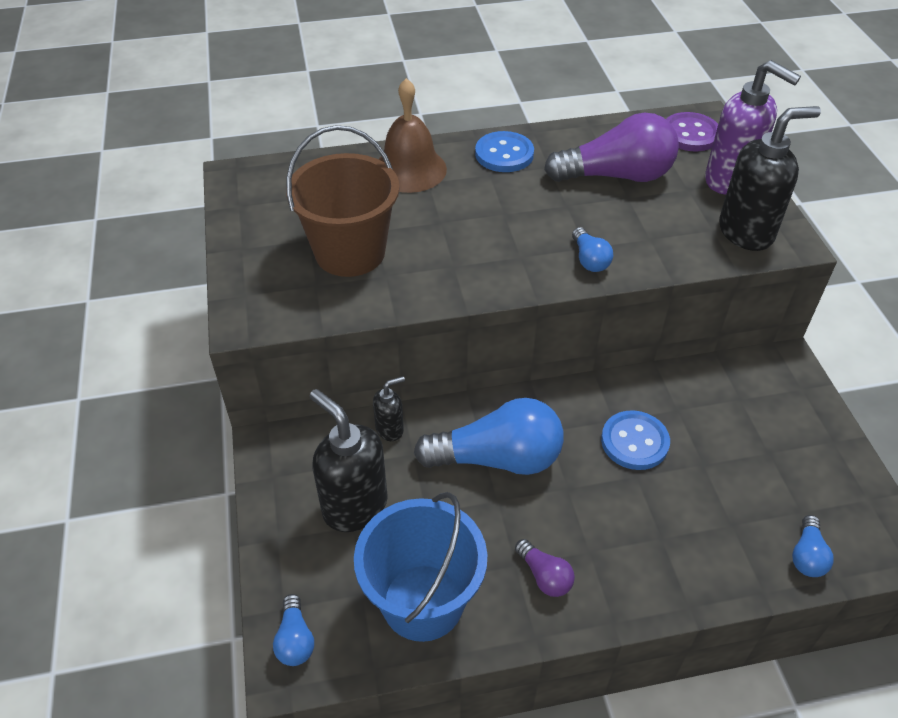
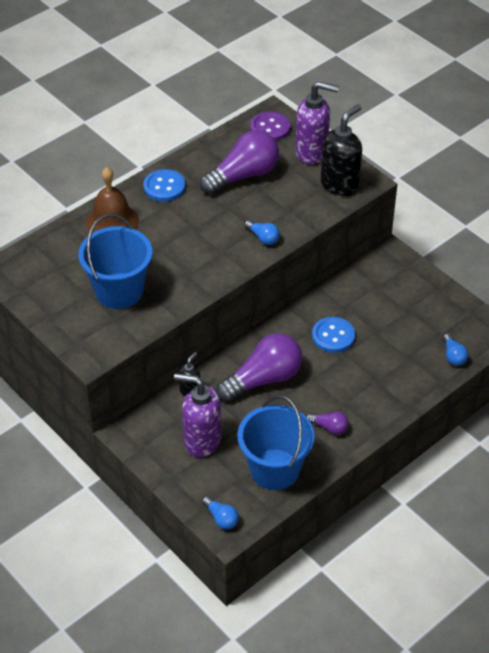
camera: 30 degrees left, 0 degrees up
brown bucket [286,125,400,277] -> blue bucket [78,214,152,309]
black soap dispenser [310,389,388,532] -> purple soap dispenser [174,373,221,457]
blue light bulb [414,398,564,475] -> purple light bulb [216,333,302,402]

